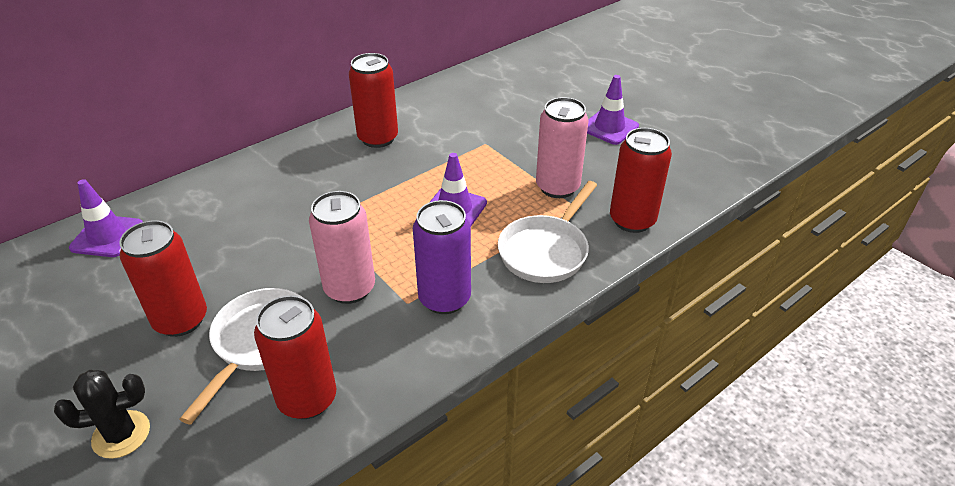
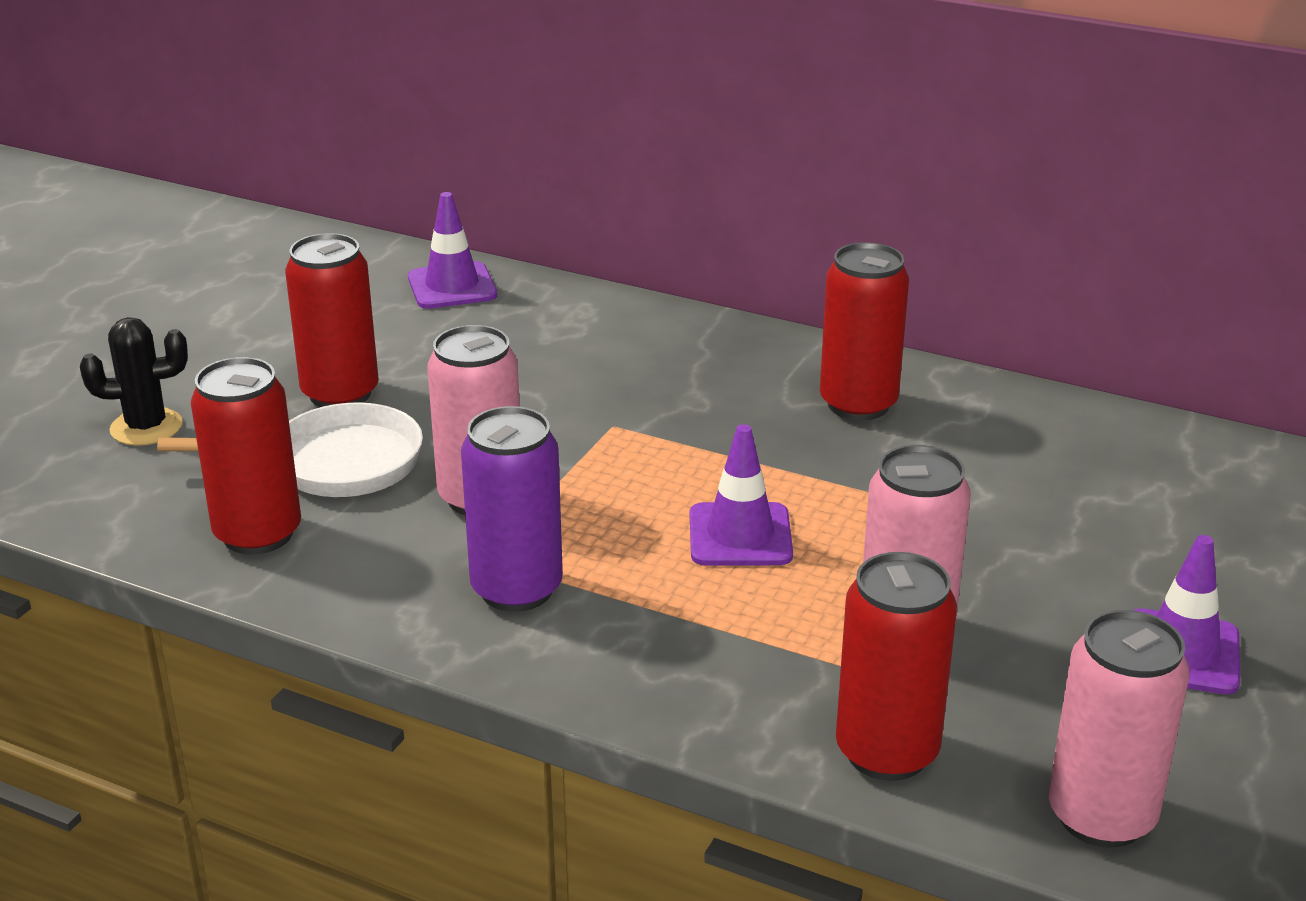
camera: 65 degrees right, 10 degrees down
black cactus [54,370,150,459] -> black cactus turned 60 degrees counterclockwise [80,317,188,446]
white pan [498,181,597,283] -> none
none -> pink can [1049,610,1190,848]

